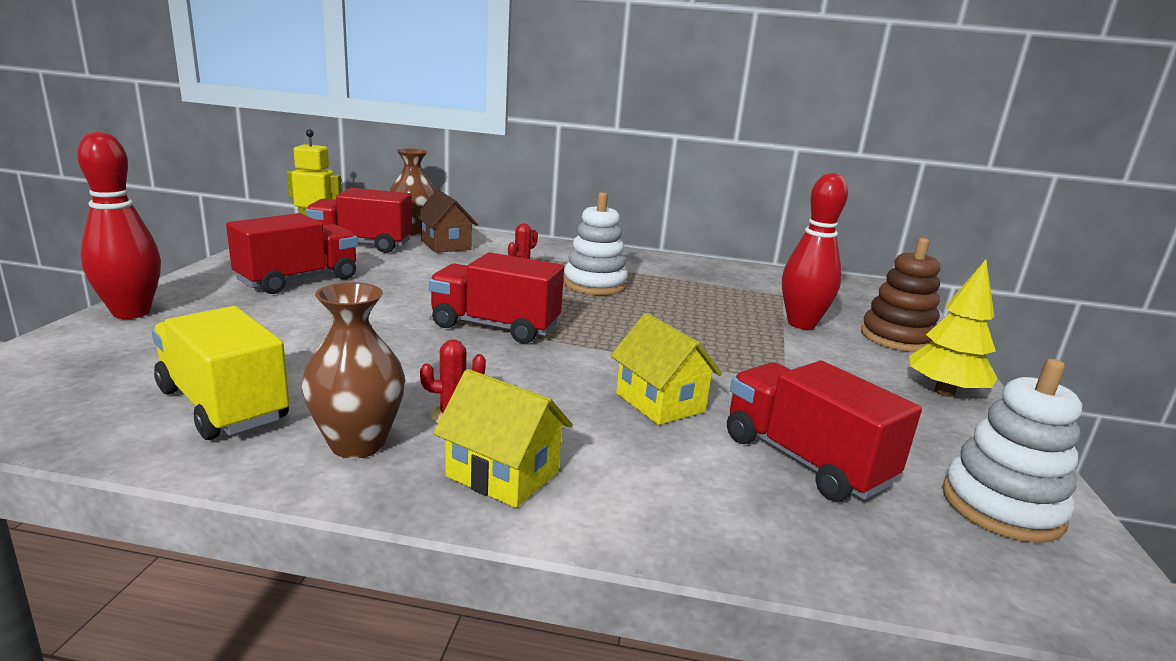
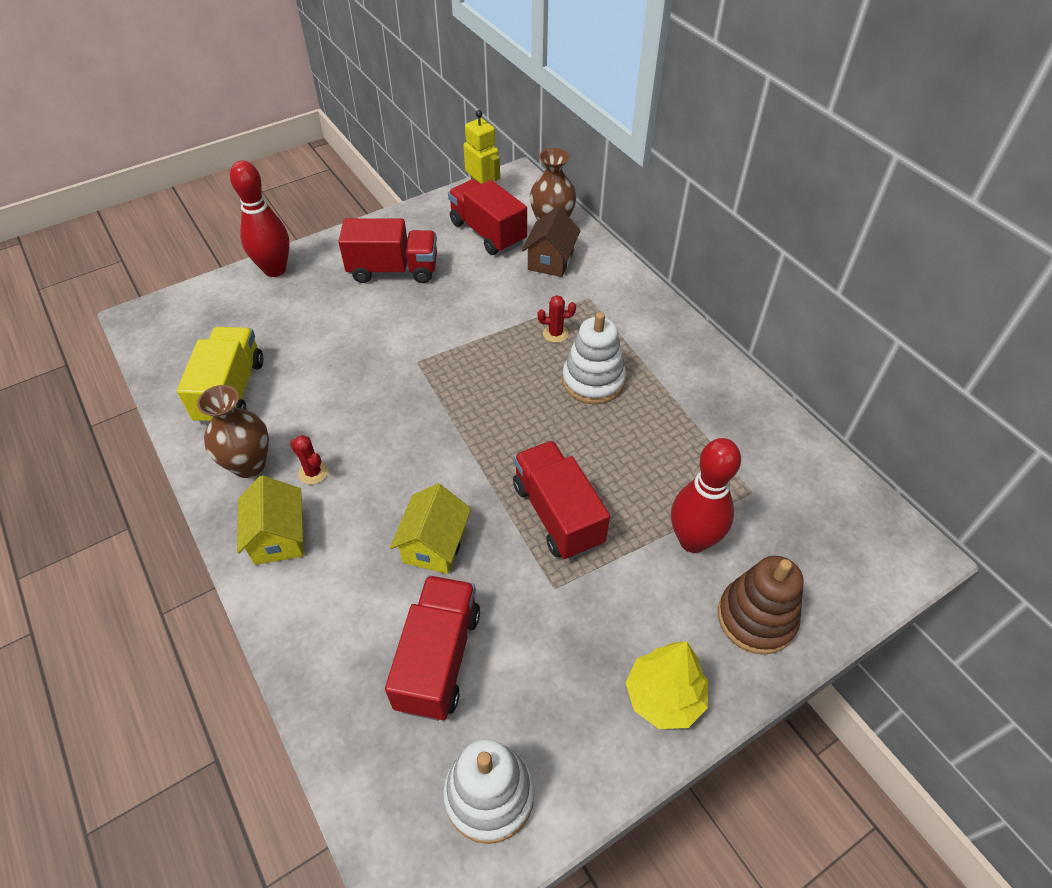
camera: 50 degrees right, 30 degrees up
red truck [429,252,564,343] -> red truck moved to [513,441,610,560]

